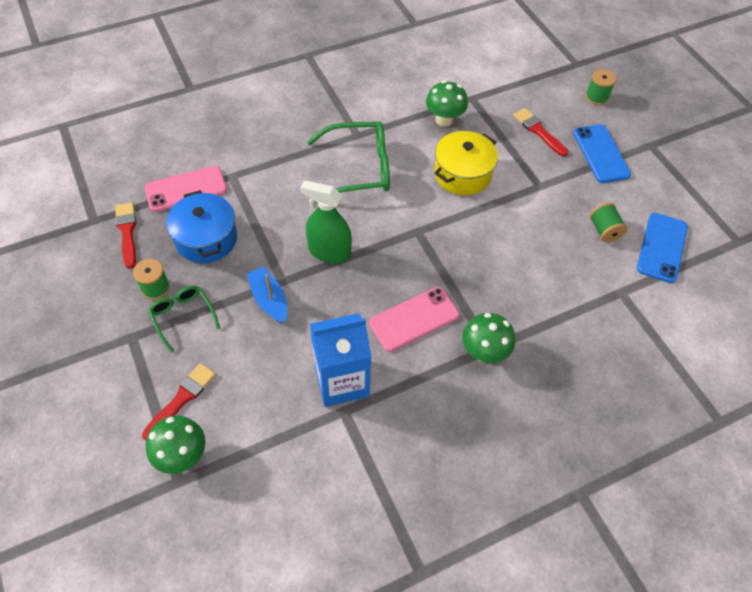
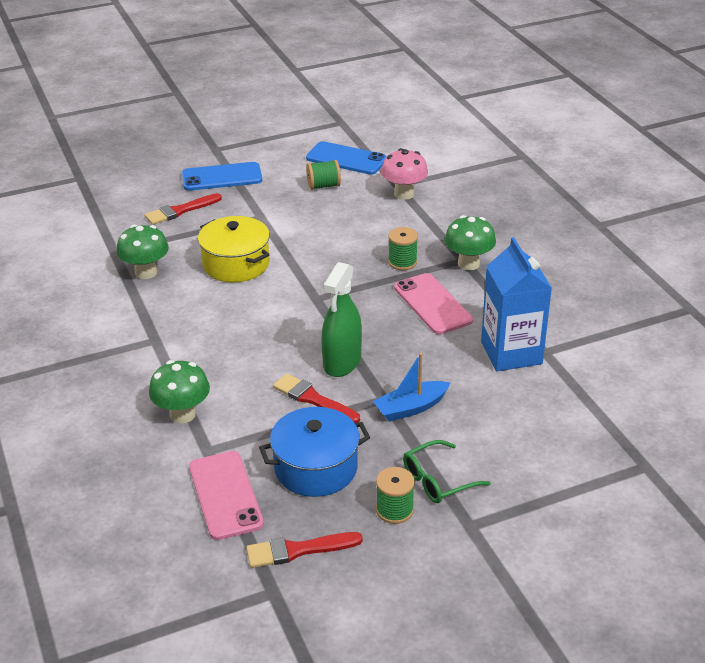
camera: 85 degrees left, 20 degrees down
red brush [142,363,216,441] -> red brush moved to [273,374,360,423]
green mushroom [146,416,205,474] -> green mushroom moved to [149,360,210,424]
green glasses [307,122,390,193] -> none
green spool [585,69,616,105] -> green spool moved to [388,227,418,270]
none -> pink mushroom [381,148,428,200]

